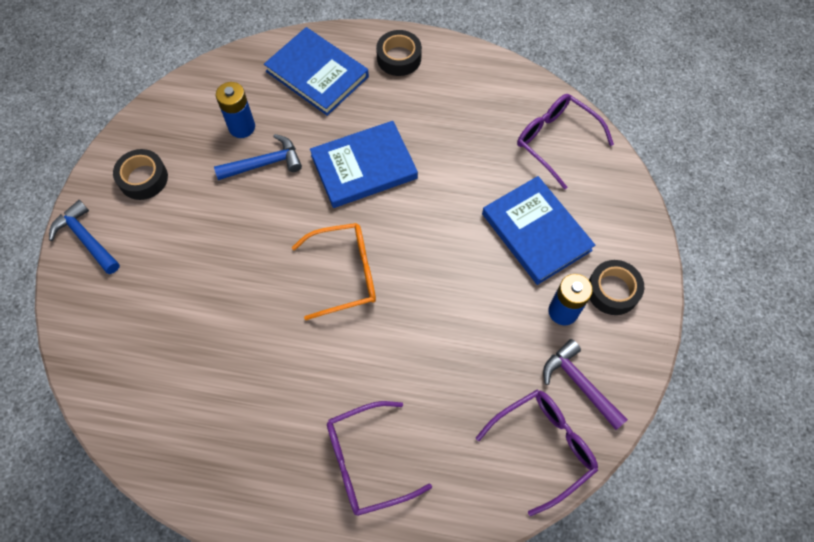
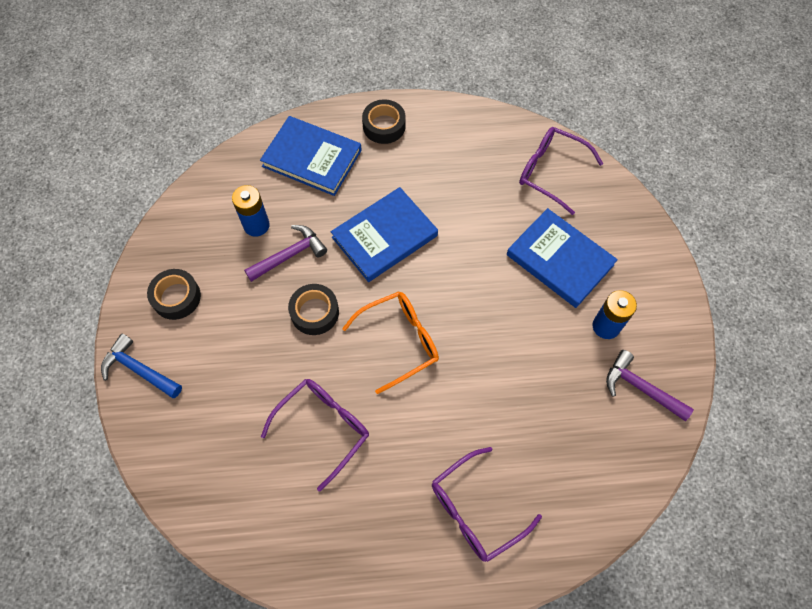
camera: 15 degrees left, 0 degrees up
blue hammer [214,134,302,180] -> purple hammer [244,225,327,282]
purple glasses [476,390,598,516] -> purple glasses moved to [261,379,369,491]
black tape [589,260,644,315] -> black tape moved to [288,284,339,335]

